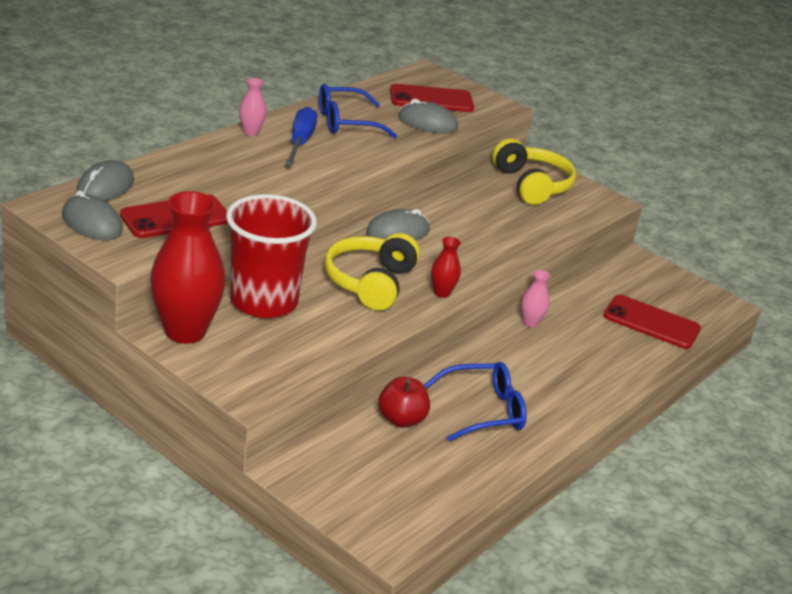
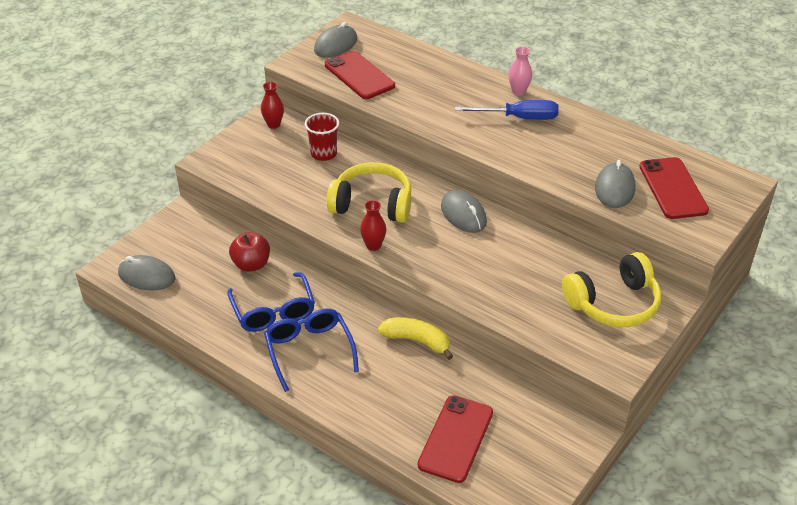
camera: 90 degrees right, 10 degrees up
grey mouse [76,160,134,201] -> grey mouse moved to [118,255,175,290]
red vase [150,191,226,344] -> red vase [261,82,284,129], size x0.45
red cup [226,194,317,318] -> red cup [305,113,339,161], size x0.51
blue glasses [319,84,397,138] -> blue glasses moved to [264,308,359,392]
pink vase [521,270,551,327] -> yellow banana [378,317,453,360]

